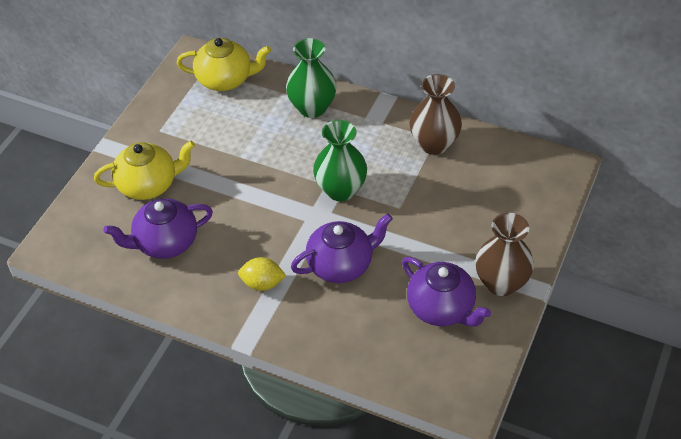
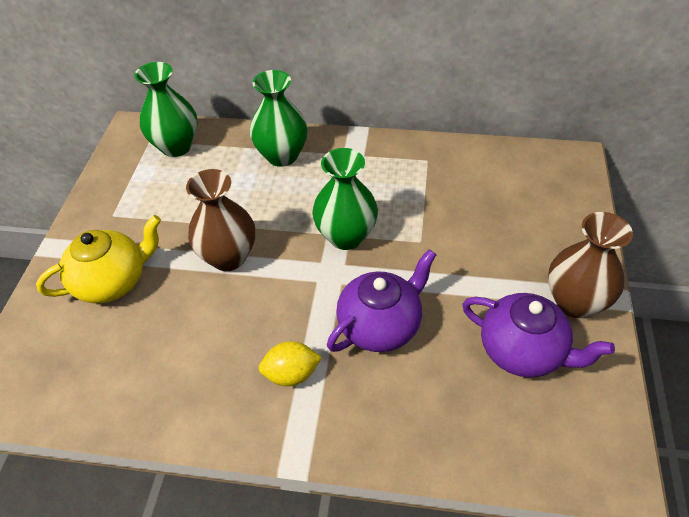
camera: 15 degrees left, 0 degrees up
purple teapot [103,198,213,259] -> none
yellow teapot [177,38,271,91] -> green vase [135,62,198,157]
brown vase [409,74,462,155] -> brown vase moved to [186,169,255,271]

